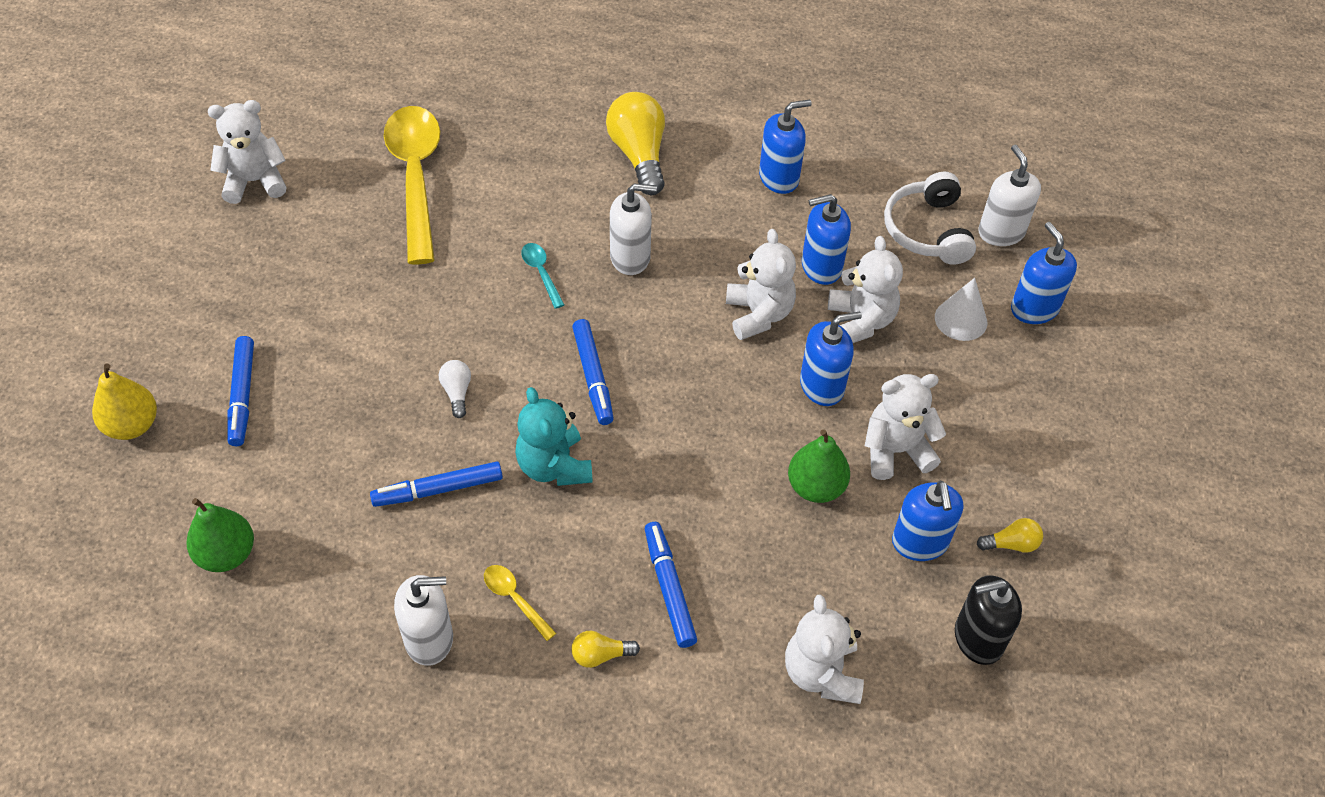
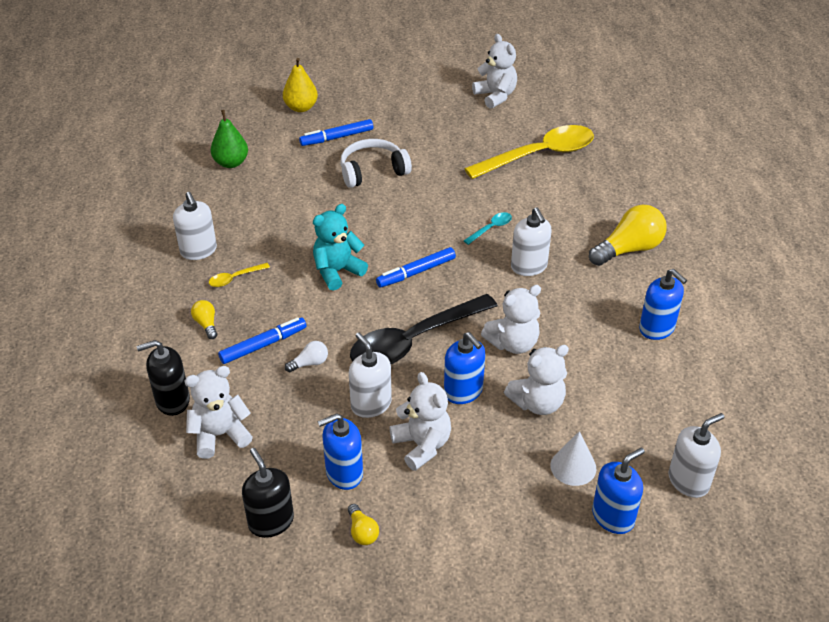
camera: 75 degrees right, 10 degrees down
blue marker [370,461,503,507] -> none
white light bulb [439,360,471,418] -> white light bulb moved to [285,341,328,372]
yellow spoon [484,565,556,641] -> yellow spoon turned 150 degrees counterclockwise [209,263,270,287]
green pear [788,429,850,503] -> white soap dispenser [349,333,392,418]
blue soap dispenser [802,194,851,285] -> none
white headphones [884,172,976,265] -> white headphones moved to [340,139,412,188]
none -> black soap dispenser [137,340,190,416]
none -> black spoon [350,294,498,364]

